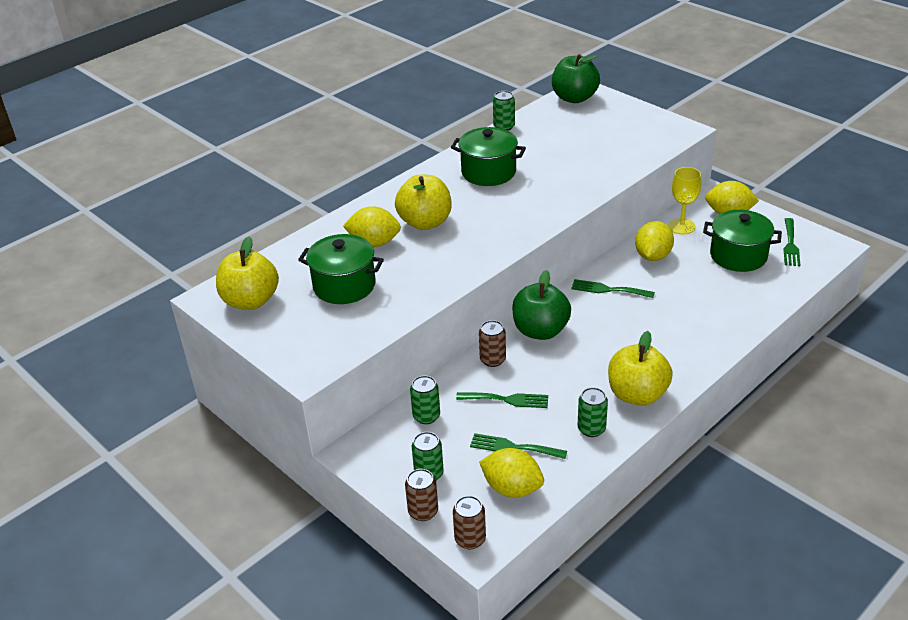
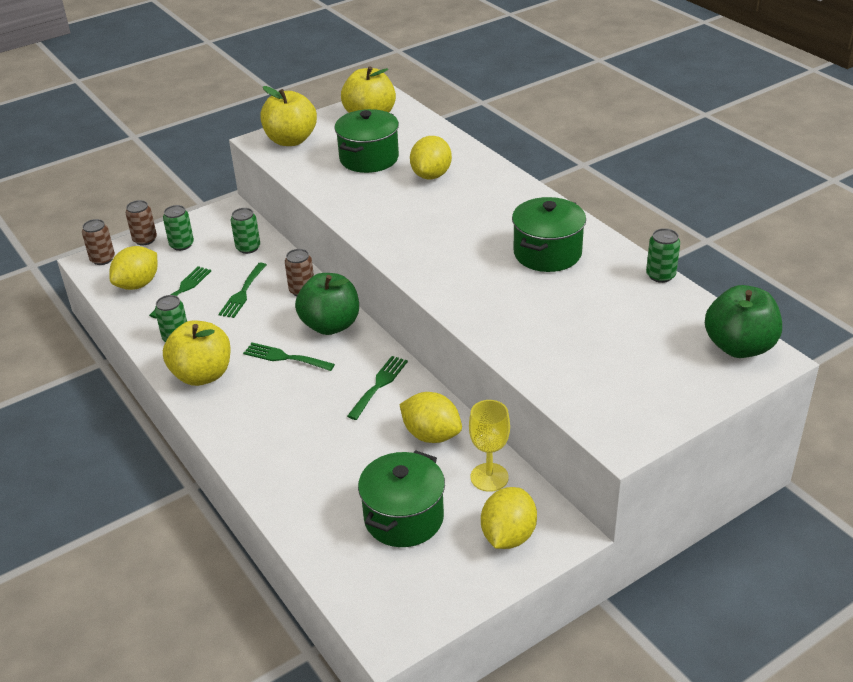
camera: 100 degrees right, 0 degrees up
yellow apple [395,174,452,230] -> yellow apple moved to [261,86,317,146]
green fork [783,218,800,266] -> green fork moved to [243,343,335,371]

